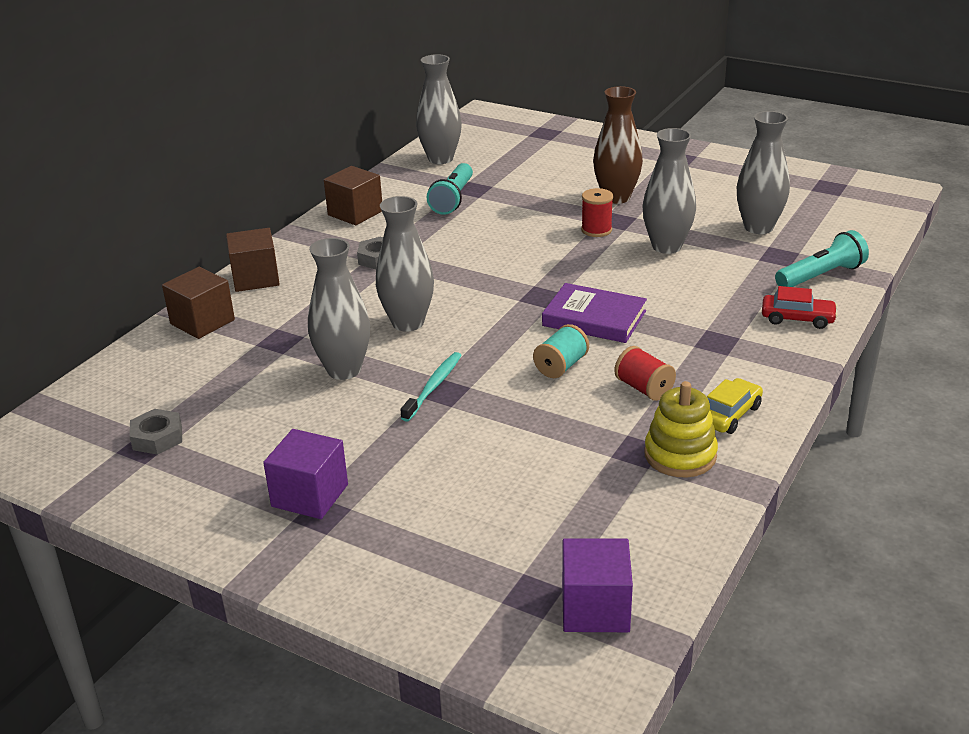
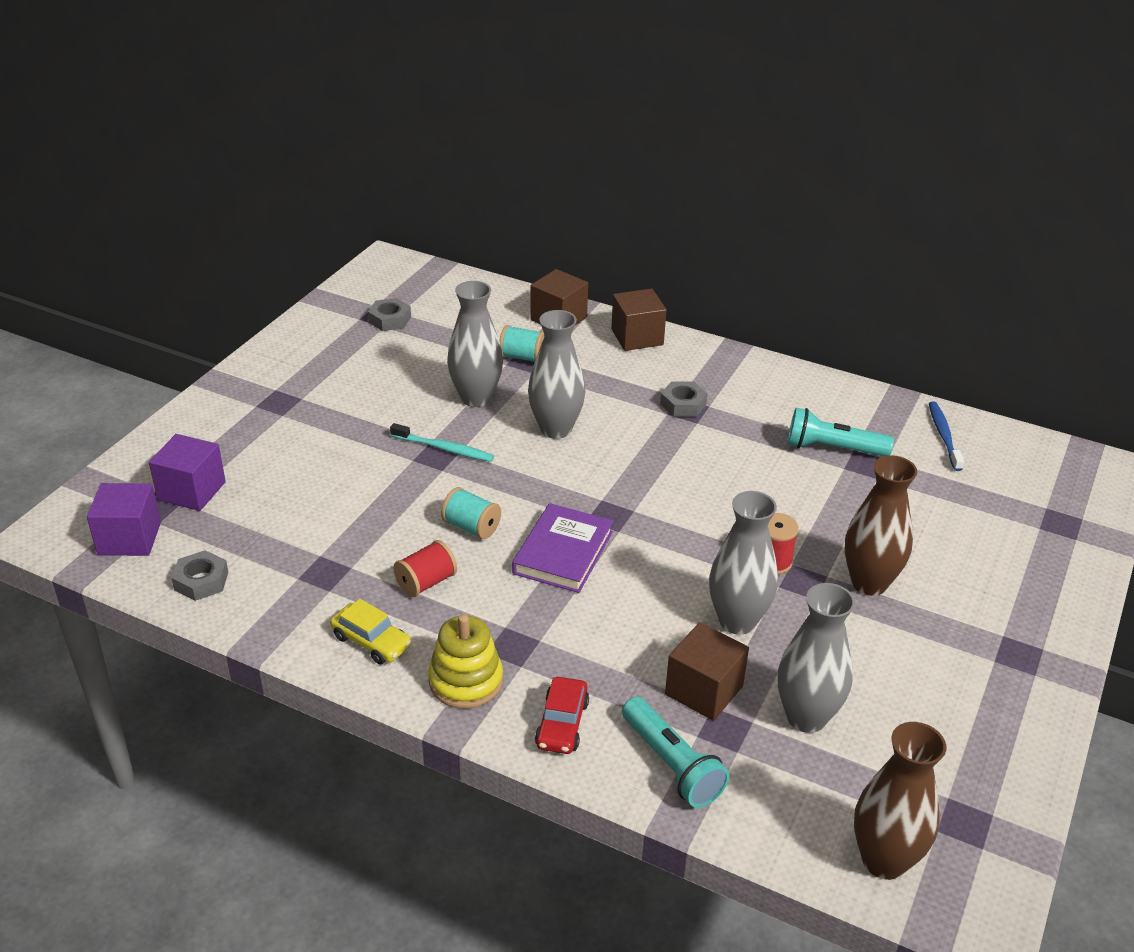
camera: 85 degrees right, 5 degrees up
purple cube [263,429,348,519] -> purple cube moved to [149,434,226,511]
brown cube [324,166,382,225] -> brown cube moved to [665,622,749,721]
grey vase [416,54,462,164] -> blue toothbrush [929,401,964,471]
yellow stacking toy [644,381,718,477] -> yellow stacking toy moved to [428,614,503,709]
none -> grey nut [172,550,228,601]
none -> turquoise spool [499,325,544,362]
none -> brown vase [854,722,946,880]

